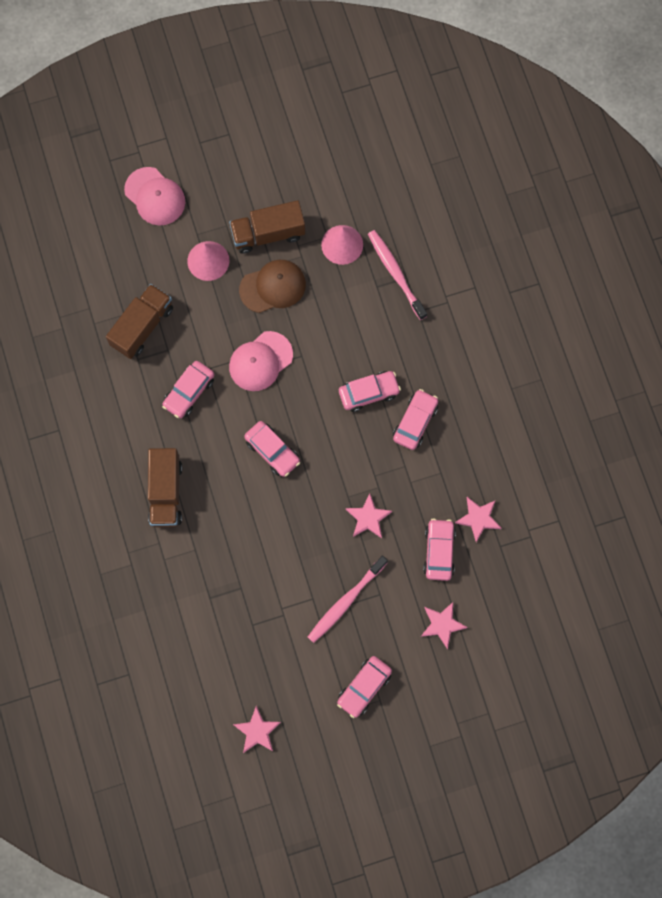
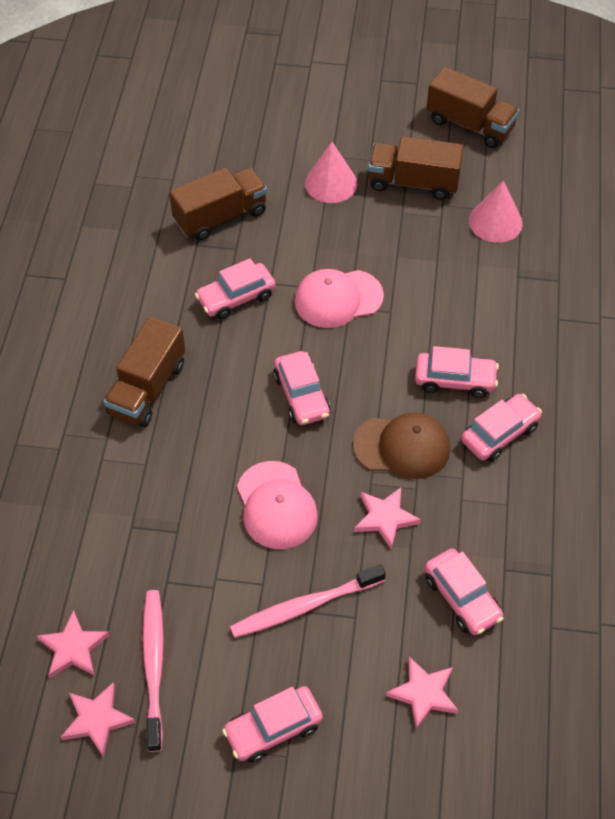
camera: 25 degrees right, 20 degrees down
pink cap [124,167,185,226] -> pink cap moved to [237,461,318,549]
brown cap [239,260,306,313] -> brown cap moved to [353,413,450,479]
pink toothbrush [368,230,427,320] -> pink toothbrush moved to [143,590,164,752]
pink car [423,519,456,581] -> pink car turned 120 degrees clockwise [425,548,504,635]
pink star [455,497,501,542] -> pink star moved to [37,610,110,678]
none -> brown truck [426,67,519,148]

